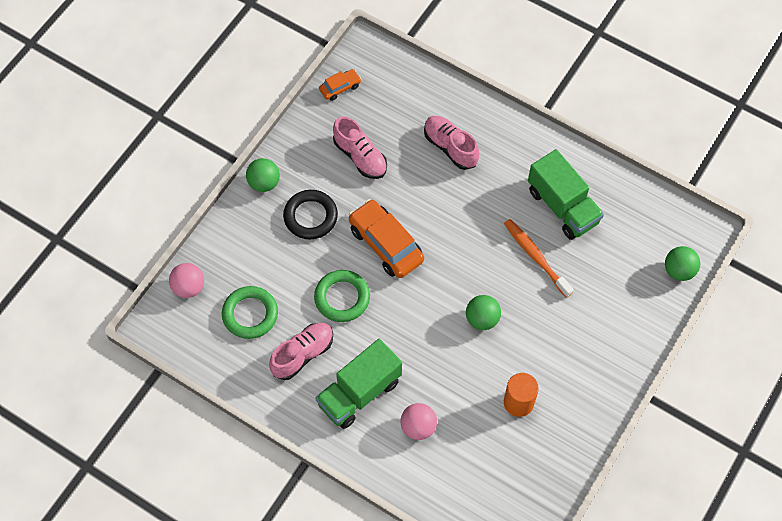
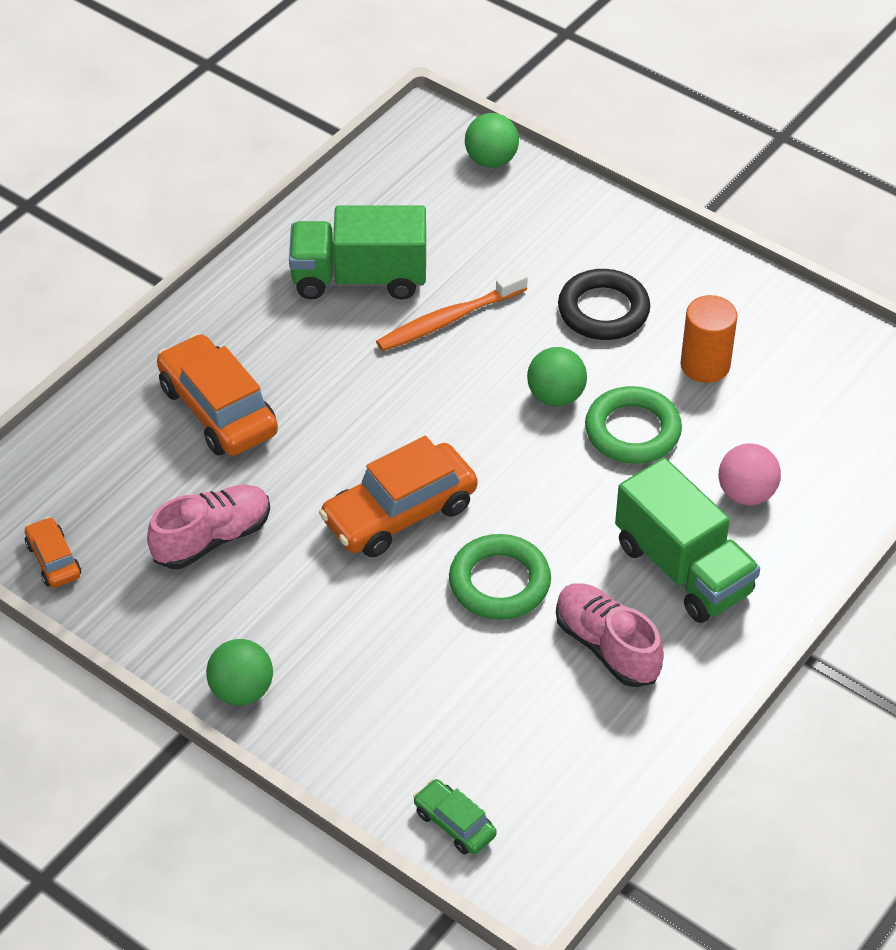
camera: 85 degrees left, 15 degrees down
pink ball [169,263,204,298] -> green car [413,779,497,855]
green ring [222,286,278,339] -> green ring moved to [585,386,682,464]
black ring [283,190,338,239] -> black ring moved to [558,269,650,340]
pink shoe [424,116,479,170] -> orange car [157,334,278,456]
green truck [528,149,604,240] -> green truck turned 150 degrees counterclockwise [289,205,426,300]

